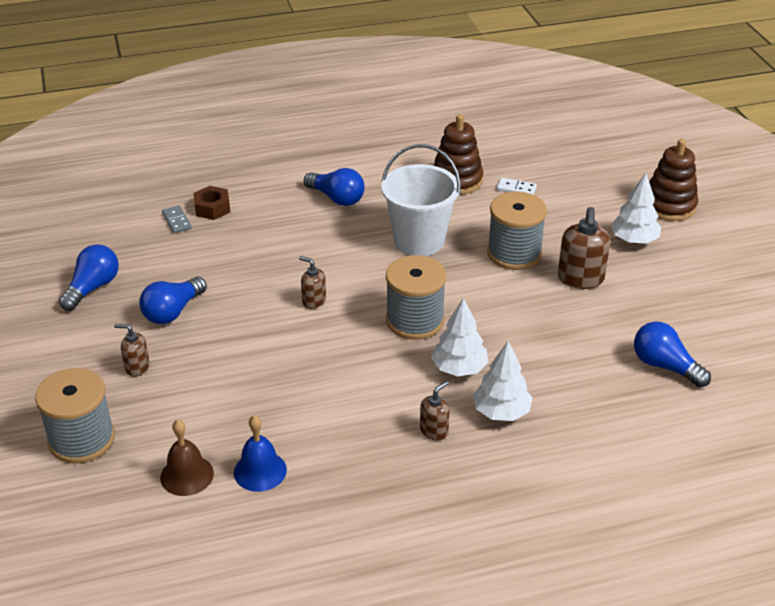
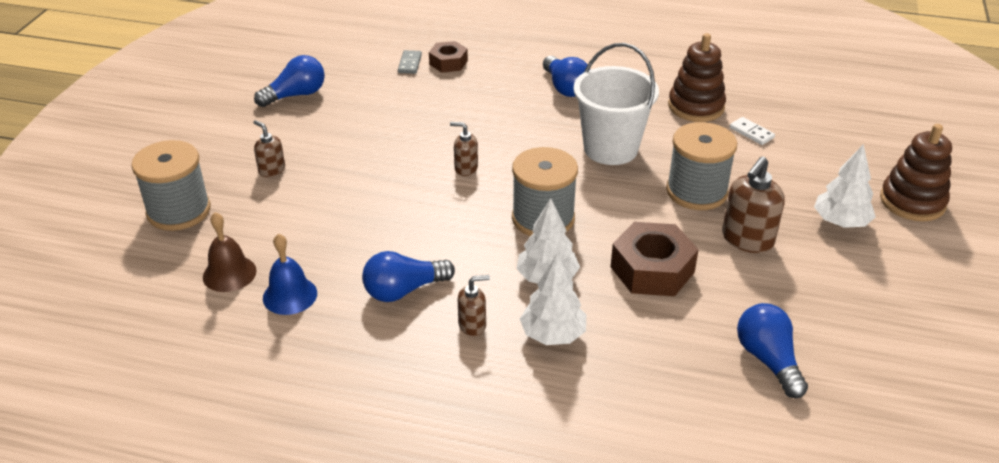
camera: 30 degrees right, 0 degrees up
blue light bulb [139,277,207,324] -> blue light bulb moved to [362,251,455,302]
brown soap dispenser [299,256,326,309] -> brown soap dispenser turned 45 degrees counterclockwise [450,122,478,176]
none -> brown nut [611,222,699,296]

